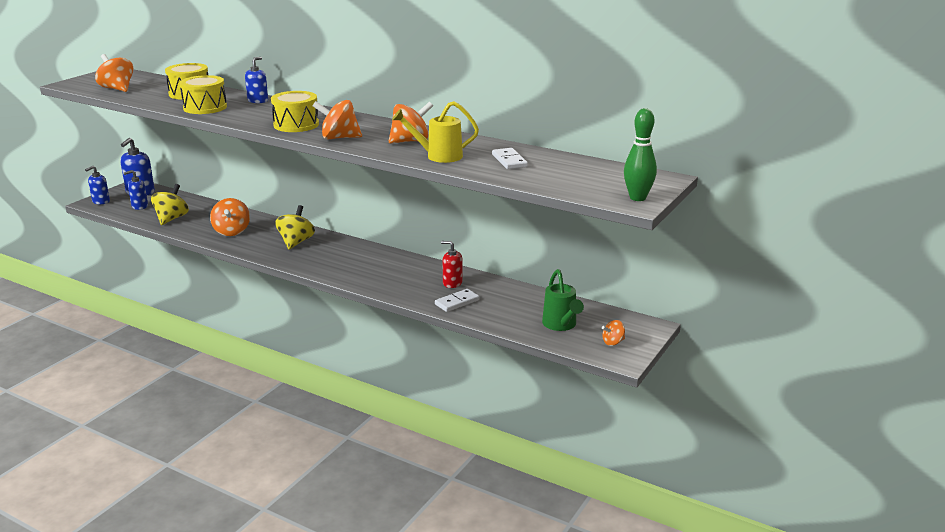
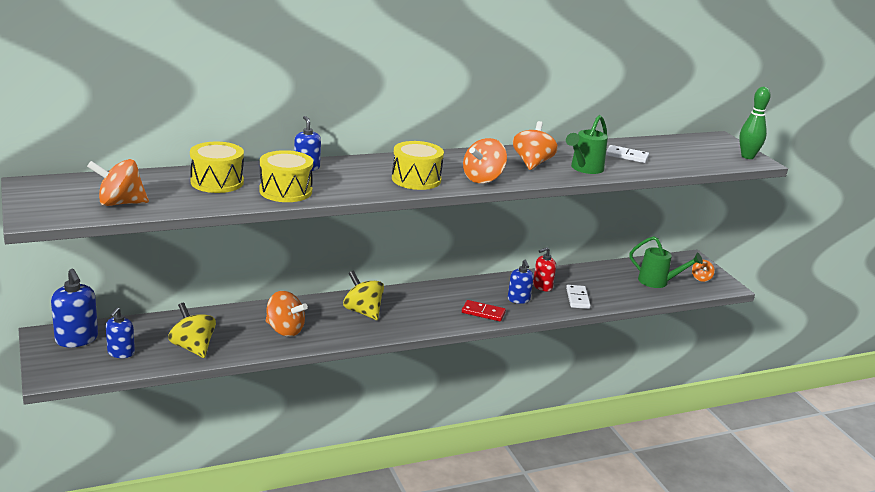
camera: 55 degrees left, 0 degrees up
blue soap dispenser [85,166,110,204] -> blue soap dispenser moved to [508,260,534,304]
yellow watering can [392,101,479,163] -> green watering can [566,115,608,174]
none -> red domino [462,300,506,321]

